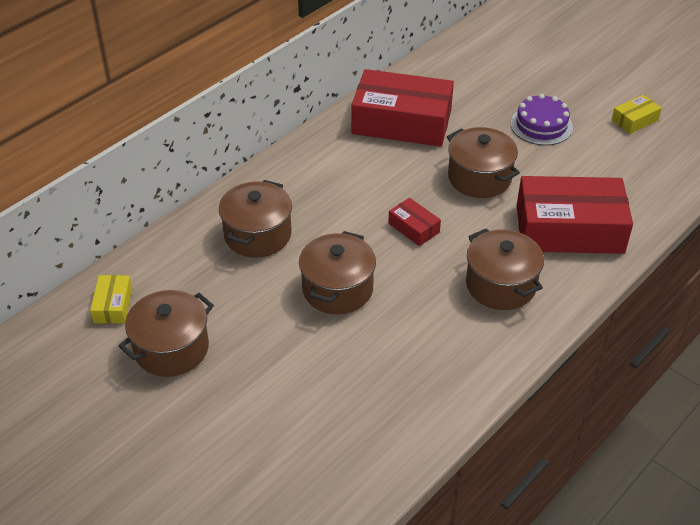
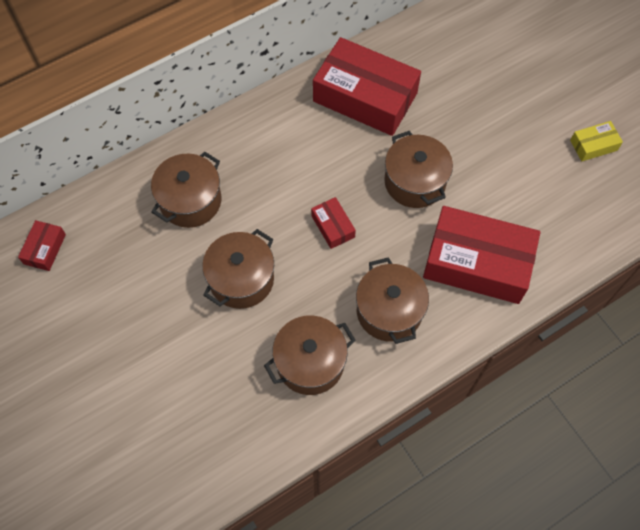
camera: 15 degrees right, 20 degrees up
yellow box [90,275,132,324] -> red box [18,220,66,271]
brown pot [119,290,214,377] -> brown pot moved to [264,315,355,395]
purple cake [511,94,573,146] -> none

